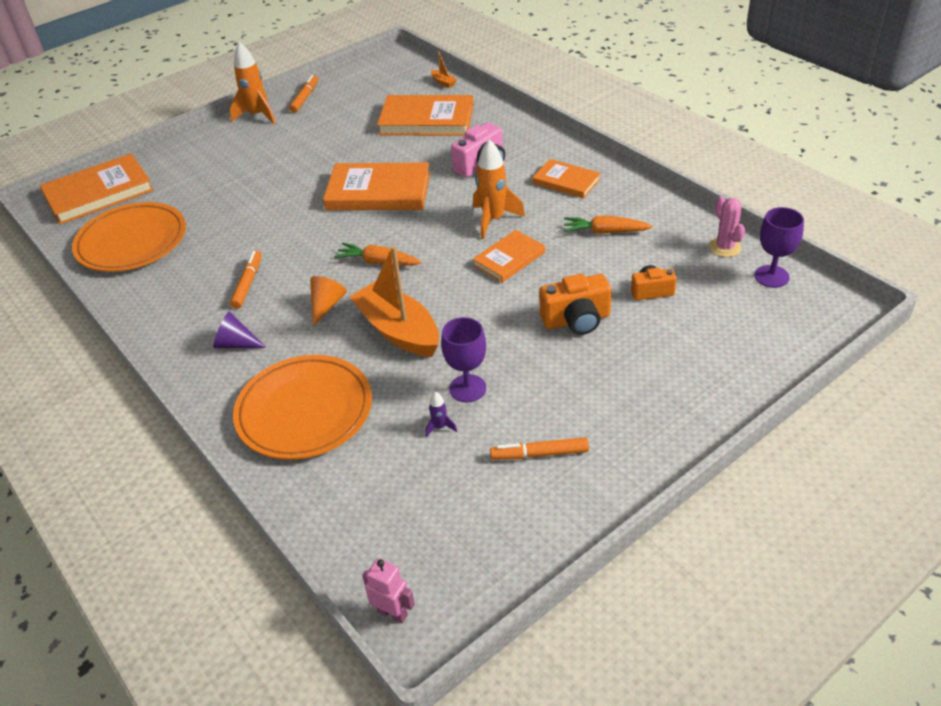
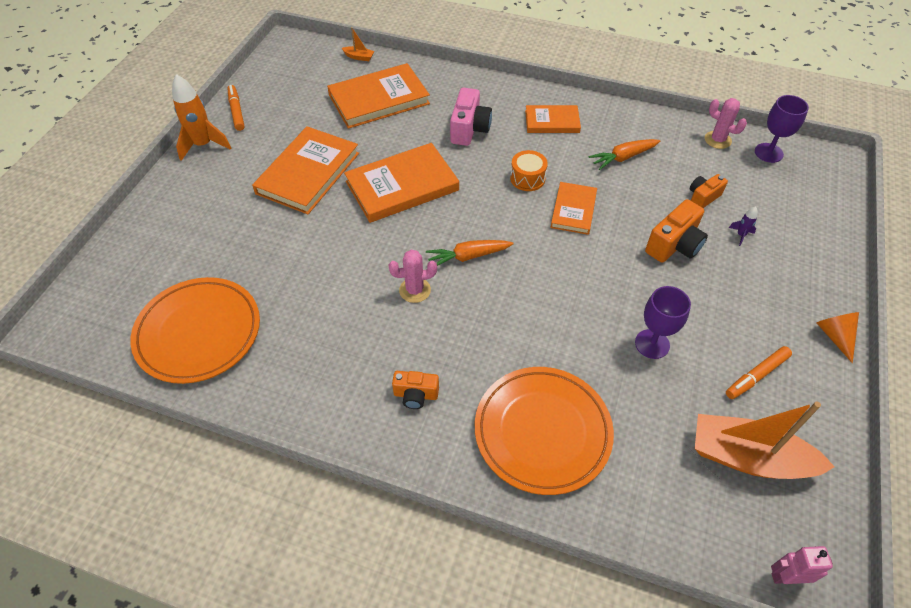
camera: 35 degrees left, 10 degrees up
orange book [40,153,154,225] -> orange book moved to [252,126,359,214]
purple cone [213,312,266,348] -> orange camera [392,371,439,409]
orange marker [230,251,262,309] -> none
orange cone [310,276,347,326] -> orange cone moved to [816,312,859,363]
orange boat [349,246,439,357] -> orange boat moved to [695,402,835,479]
purple rocket [426,391,457,437] -> purple rocket moved to [729,207,758,246]
orange rocket [473,139,525,239] -> orange drum [510,150,548,191]
none -> pink cactus [389,250,437,303]

